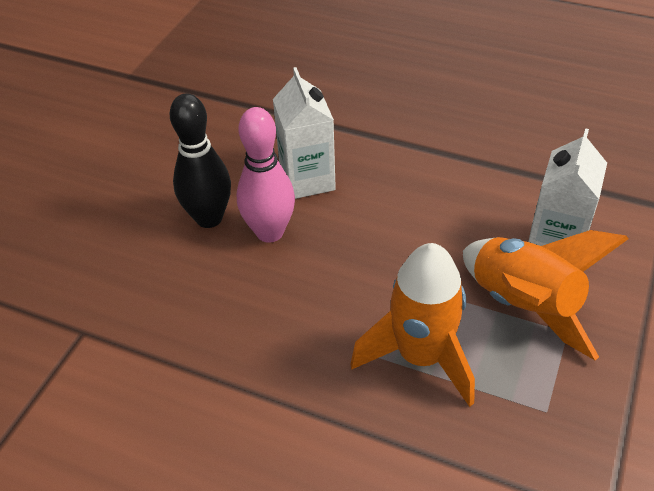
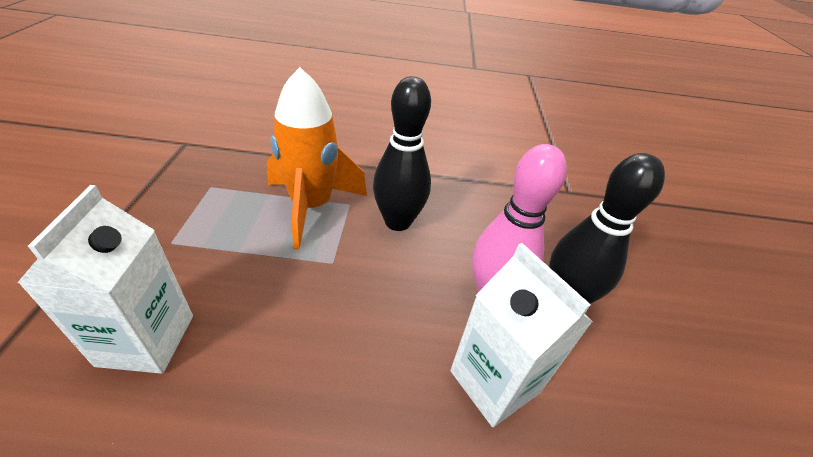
camera: 155 degrees right, 5 degrees down
orange rocket [463,230,629,360] -> none
none -> black bowling pin [373,76,431,231]

